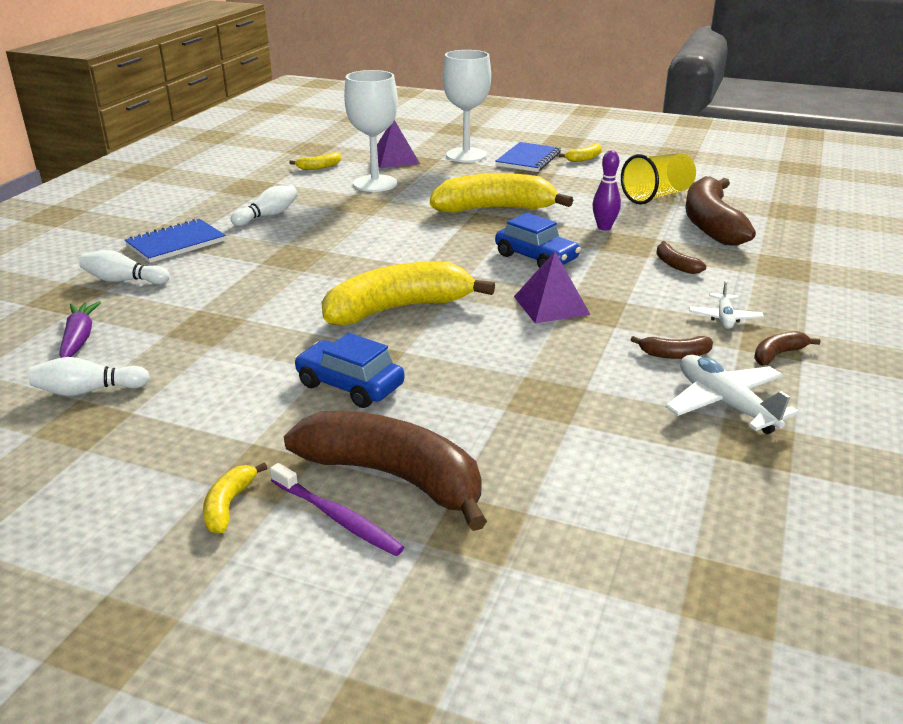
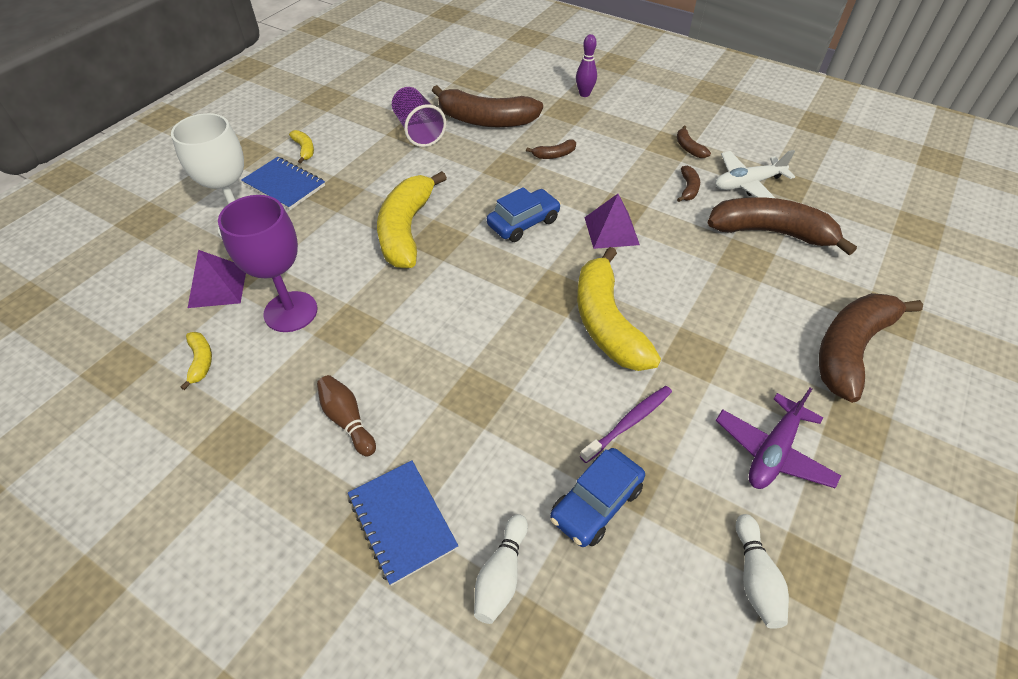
camera: 80 degrees left, 20 degrees up
purple carrot [59,301,101,358] -> none
yellow banana [203,462,267,533] -> none
white bowling pin [231,185,298,226] -> brown bowling pin [317,375,376,456]
purple toothbrush [270,463,404,556] -> purple toothbrush moved to [580,386,672,463]
blue car [294,333,405,408] -> blue car moved to [550,448,645,547]
white goblet [344,70,398,192] -> purple goblet [218,195,317,332]
purple bowling pin [593,150,621,230] -> purple bowling pin moved to [576,34,597,97]
yellow cup [621,153,696,205] -> purple cup [392,87,446,147]
white plane [689,280,764,329] -> none
none -> brown banana [707,197,857,255]
none -> purple plane [716,388,841,489]

